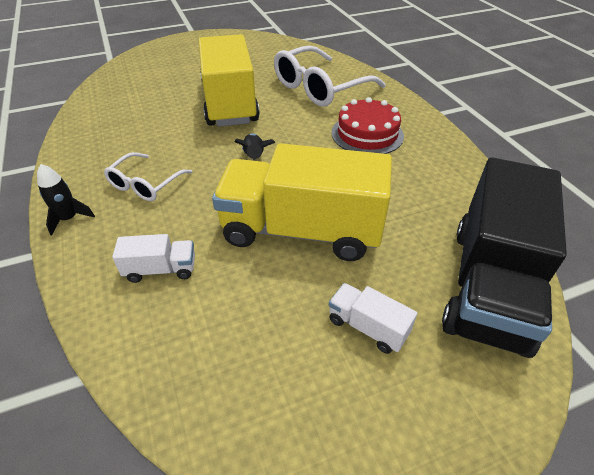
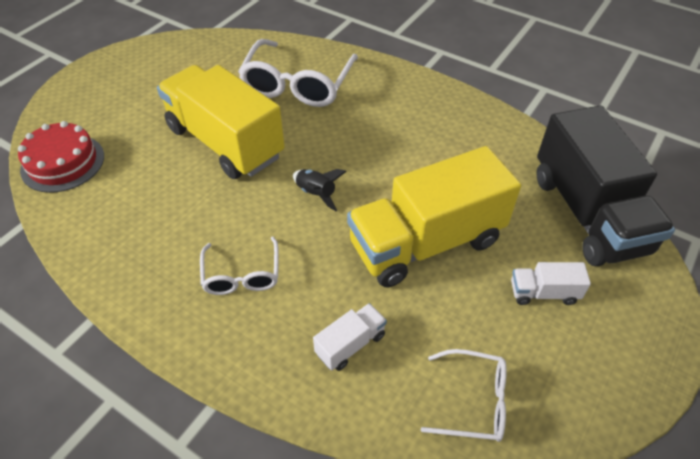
camera: 35 degrees left, 5 degrees up
black rocket [37,164,95,236] -> none
red cake [331,97,404,154] -> red cake moved to [18,121,104,193]
none -> white glasses [421,349,507,442]

